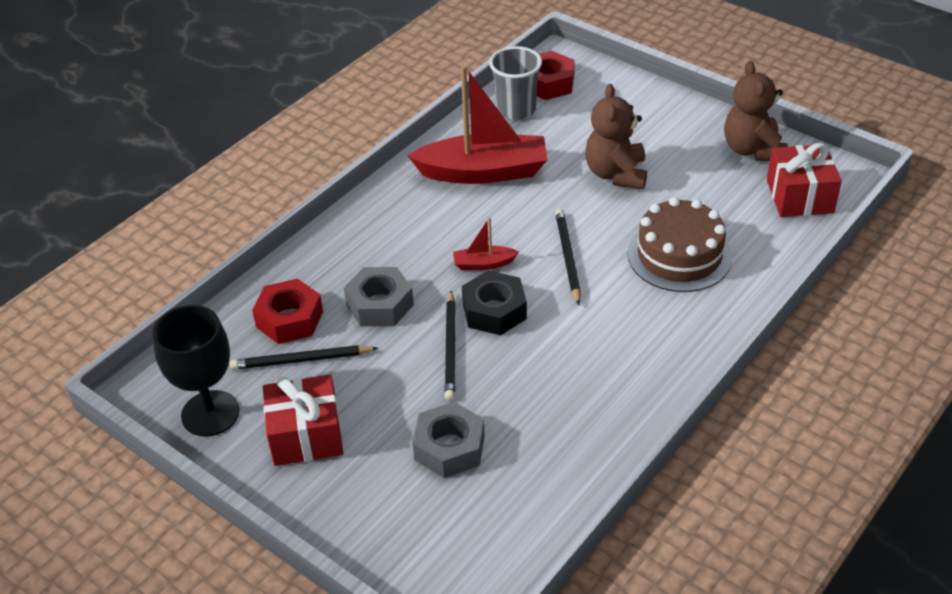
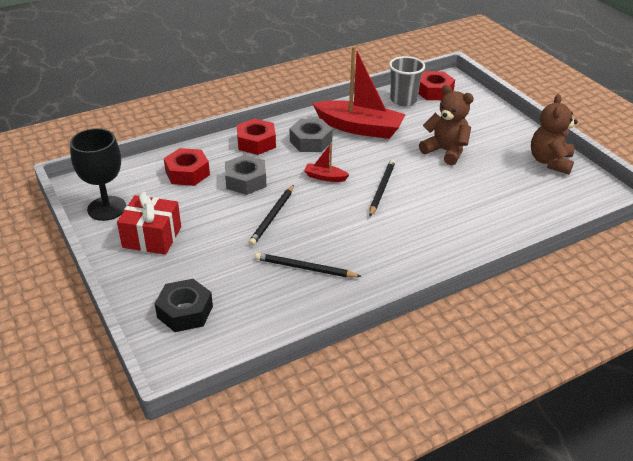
camera: 20 degrees right, 5 degrees down
black pencil [230,345,378,370] -> black pencil moved to [255,253,362,277]
grey nut [413,402,485,478] -> grey nut moved to [290,119,333,152]
black nut [462,270,527,336] -> black nut moved to [155,279,213,332]
brown teddy bear [585,84,647,189] -> brown teddy bear turned 105 degrees clockwise [419,85,474,165]
brown cake [628,197,732,292] -> none
red gift [767,143,842,217] -> none
none -> red nut [237,119,276,155]

